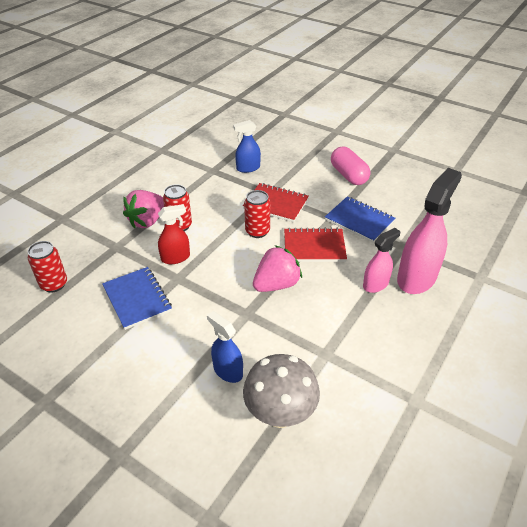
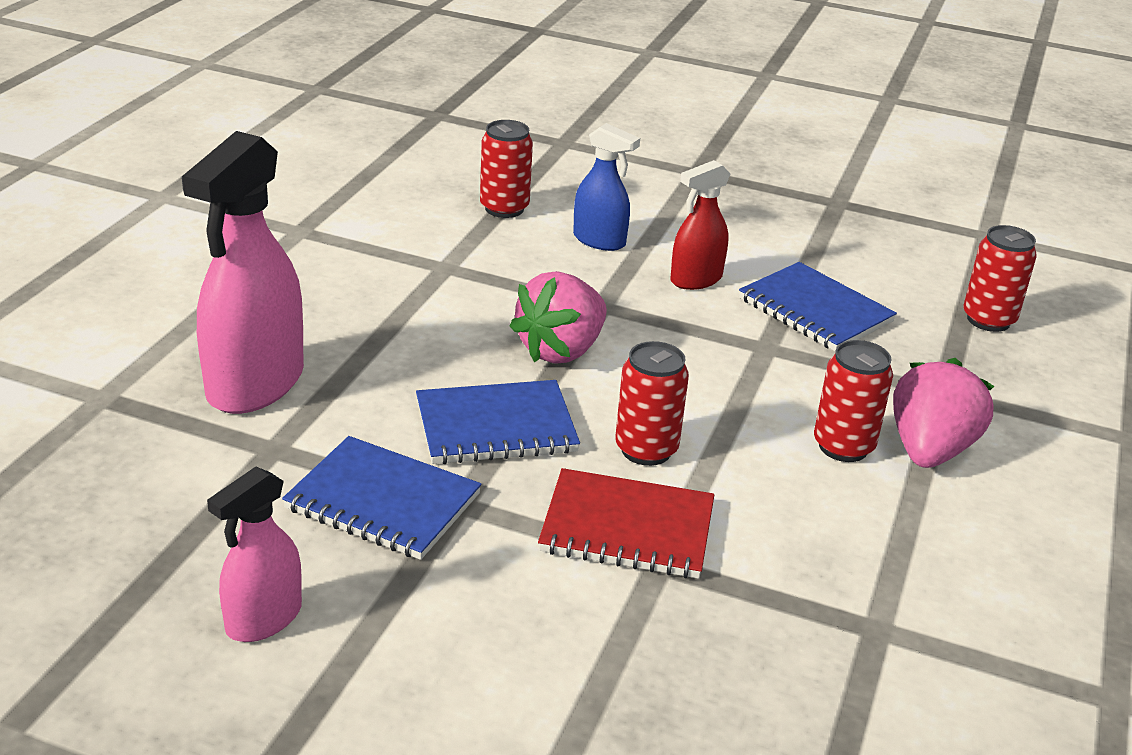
camera: 165 degrees right, 10 degrees down
red spray bottle [158,204,190,264] -> red spray bottle moved to [670,160,730,290]
blue spray bottle [233,120,261,173] -> none
grey mushroom [243,354,320,428] -> red can [480,120,533,218]
red notebook [284,228,347,262] -> blue notebook [416,380,580,464]
pink capsule [331,146,370,185] -> none
pink spray bottle [363,228,400,293] -> pink spray bottle moved to [207,467,302,642]

